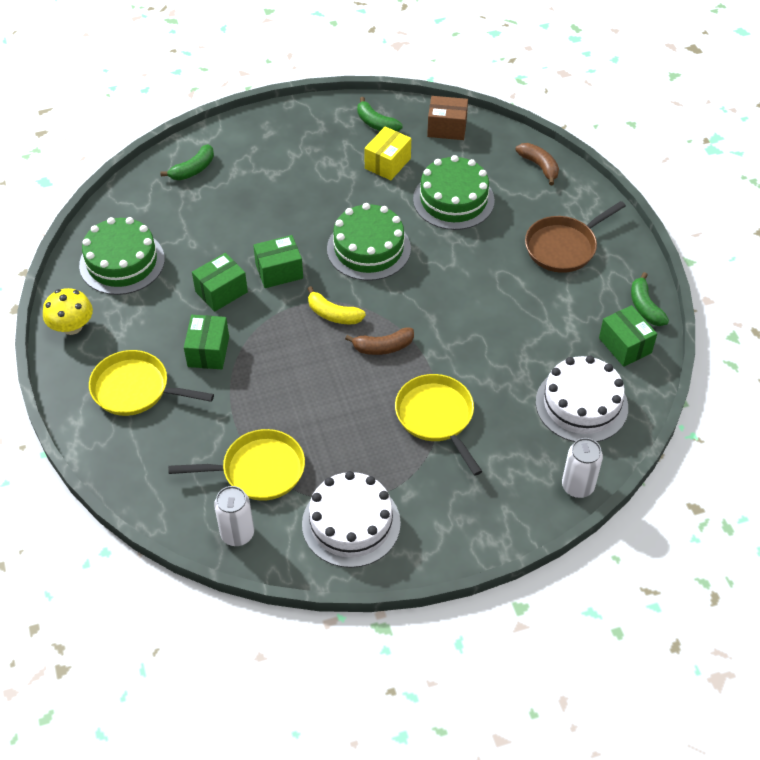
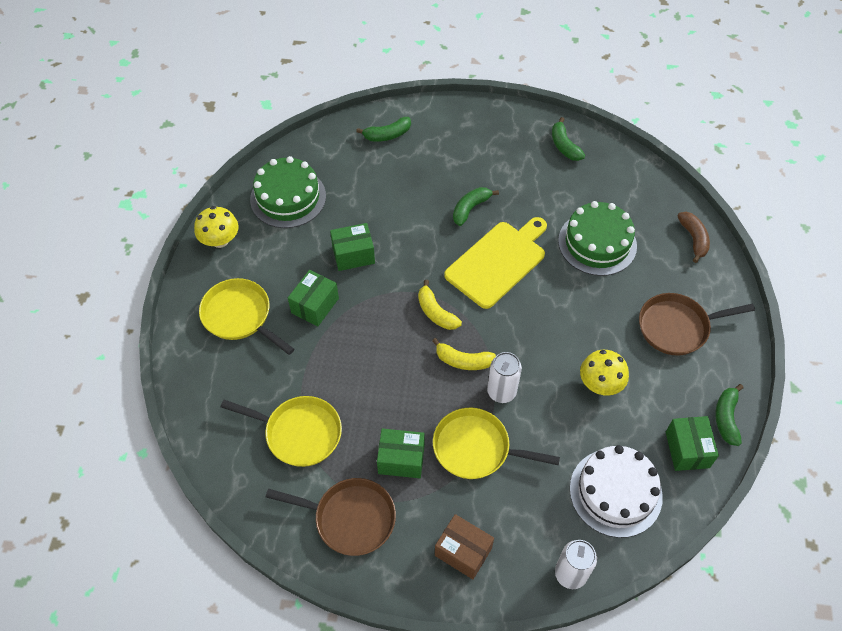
camera: 25 degrees right, 5 degrees up
white can [214,486,254,546] -> white can moved to [487,352,522,403]
green box [253,235,303,288] -> green box moved to [377,429,425,478]
white cake [302,471,401,568] -> brown pan [266,478,396,556]
green cake [327,203,411,281] -> yellow cutting board [444,217,547,309]
brown banana [345,328,414,355] -> yellow banana [432,338,496,370]
yellow box [364,126,411,180] -> none
yellow pan [395,374,482,476] -> yellow pan turned 75 degrees counterclockwise [433,408,560,479]
brown box [427,96,468,140] -> brown box moved to [435,514,494,579]
none -> green banana [453,187,499,226]
none -> yellow mushroom [580,350,629,396]

